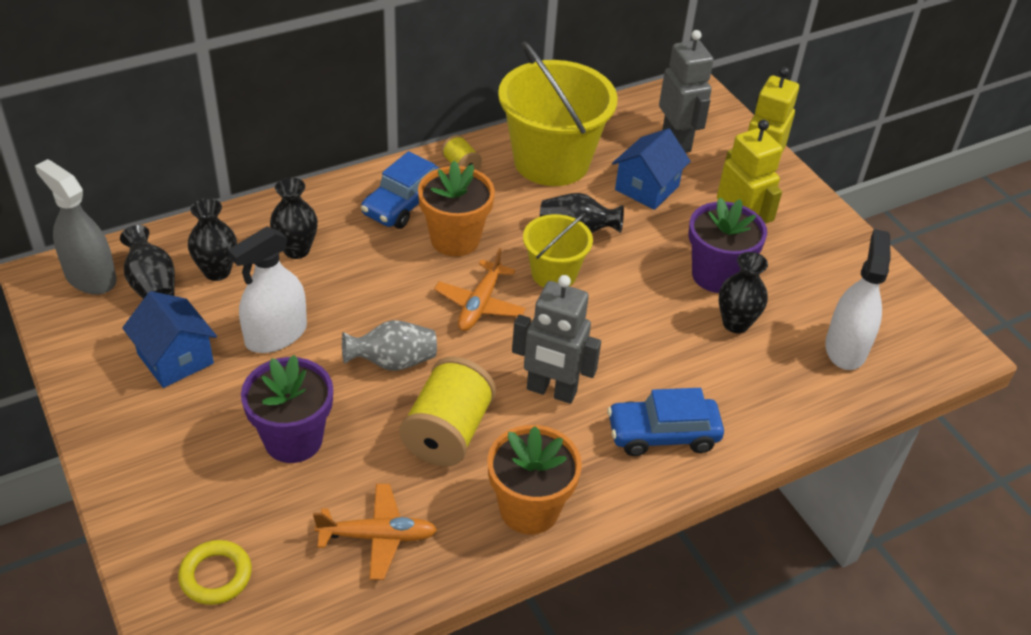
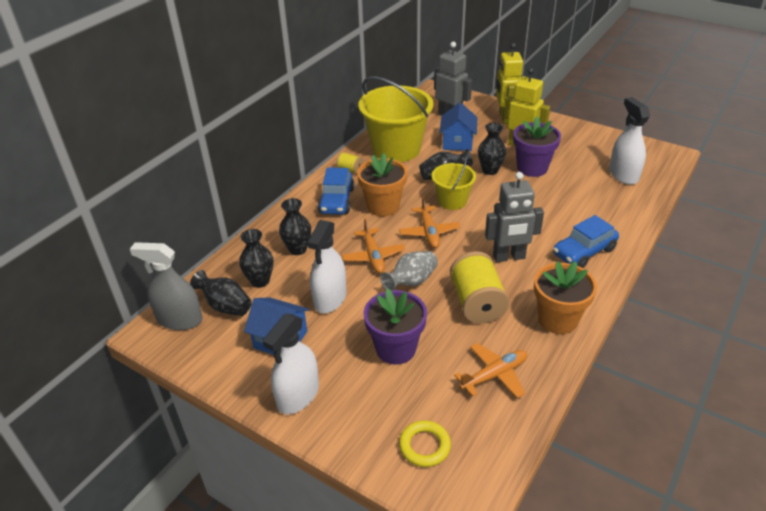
camera: 25 degrees left, 5 degrees down
black vase [719,252,768,333] -> black vase moved to [478,123,506,175]
none -> white spray bottle [263,314,319,414]
none -> orange plane [342,218,405,273]

